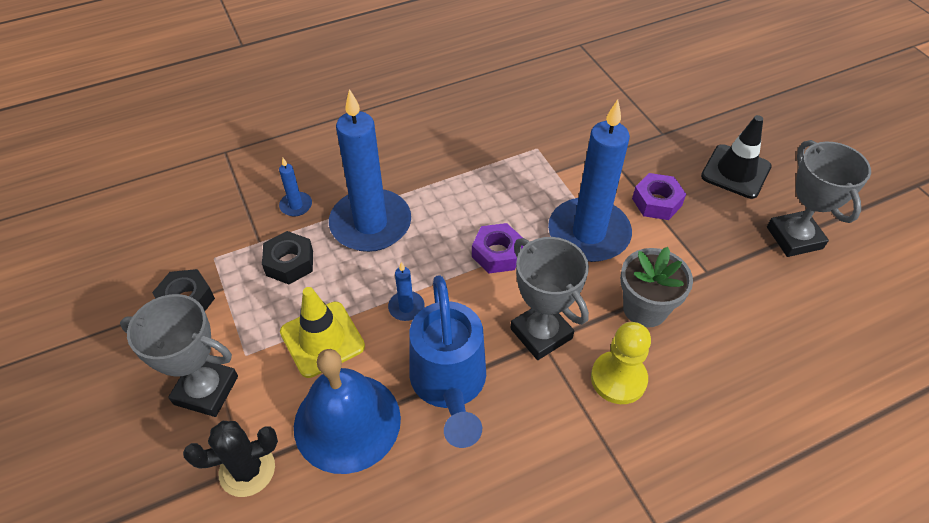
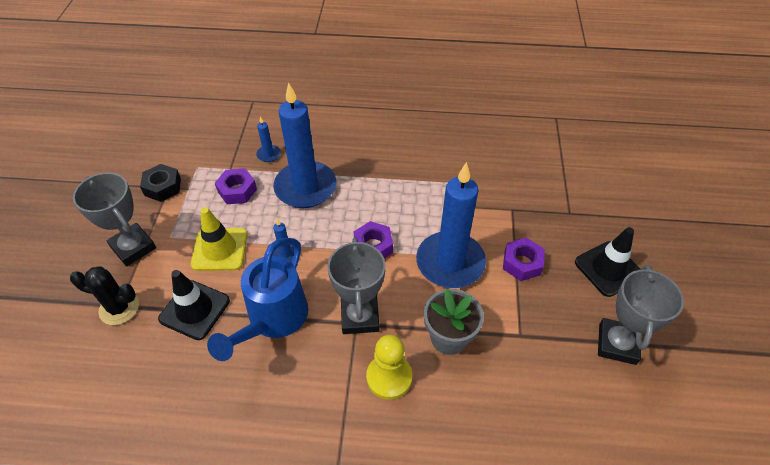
camera: 30 degrees right, 0 degrees up
black nut [262,231,313,284] -> purple nut [215,168,257,204]
blue bell [294,349,401,474] -> black traffic cone [158,270,230,340]

